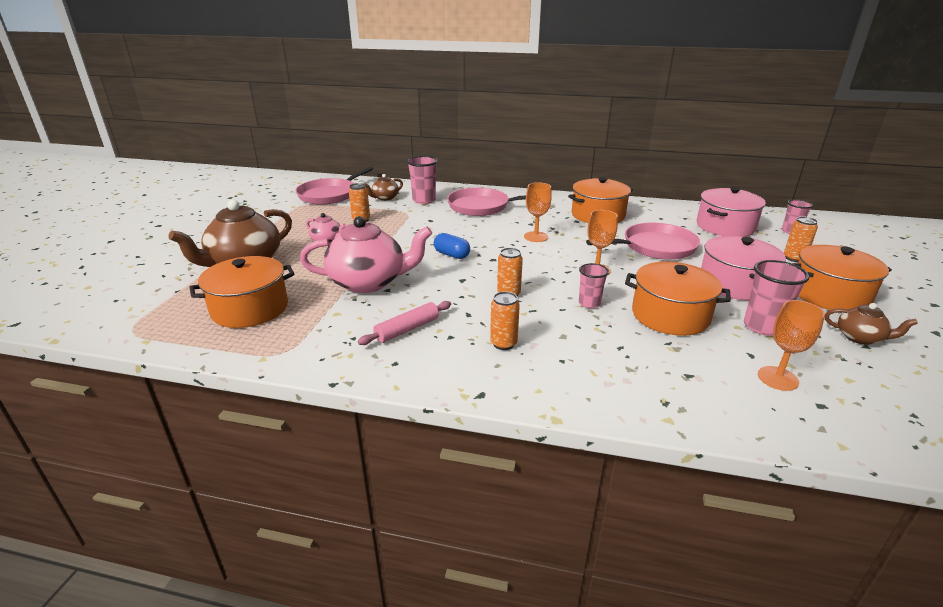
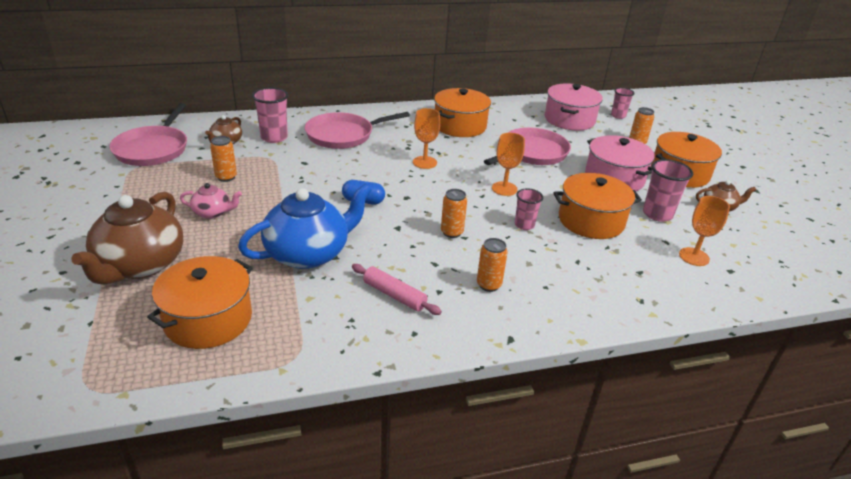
camera: 30 degrees left, 5 degrees up
pink teapot [300,216,432,293] -> blue teapot [238,183,372,269]
pink rolling pin [358,301,451,345] -> pink rolling pin turned 75 degrees counterclockwise [352,264,442,315]

